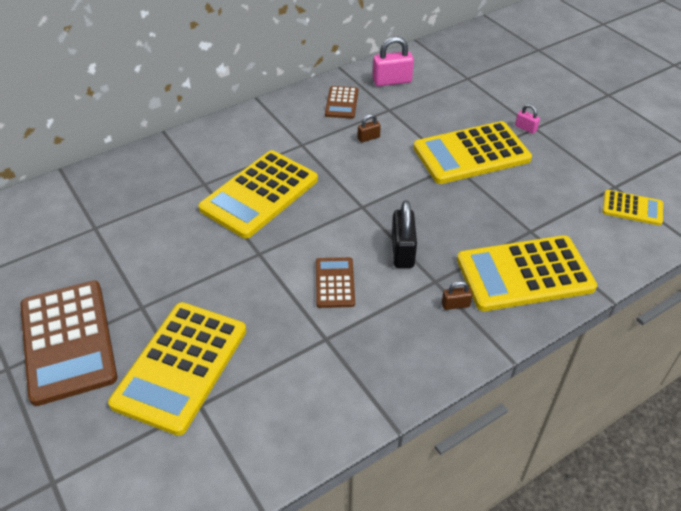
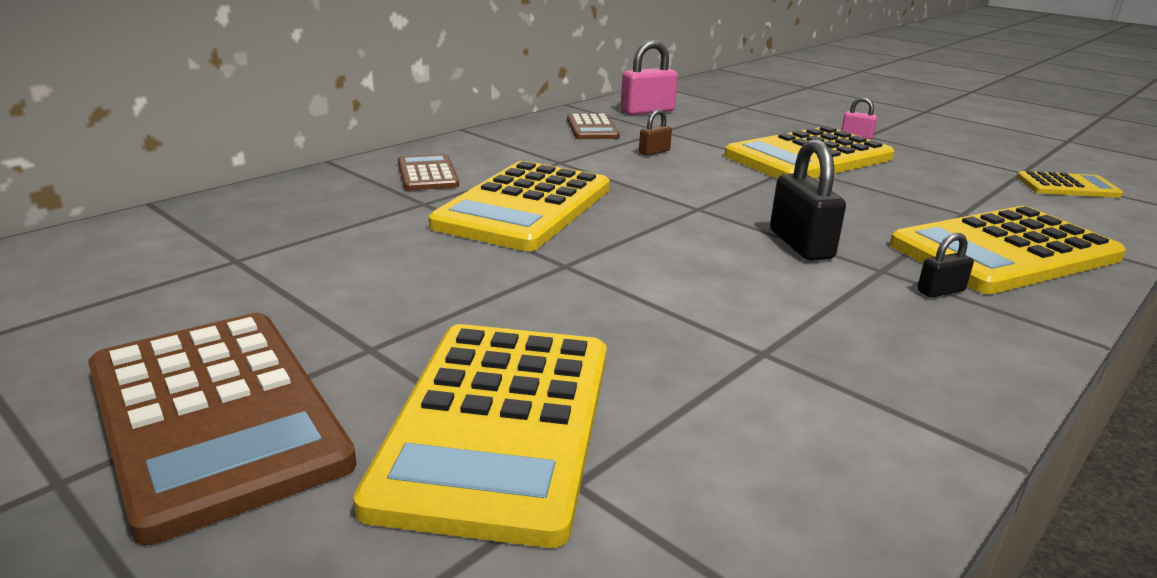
camera: 15 degrees left, 20 degrees down
brown calculator [316,257,355,308] -> brown calculator moved to [398,154,459,191]
brown padlock [442,281,473,310] -> black padlock [917,233,974,298]

